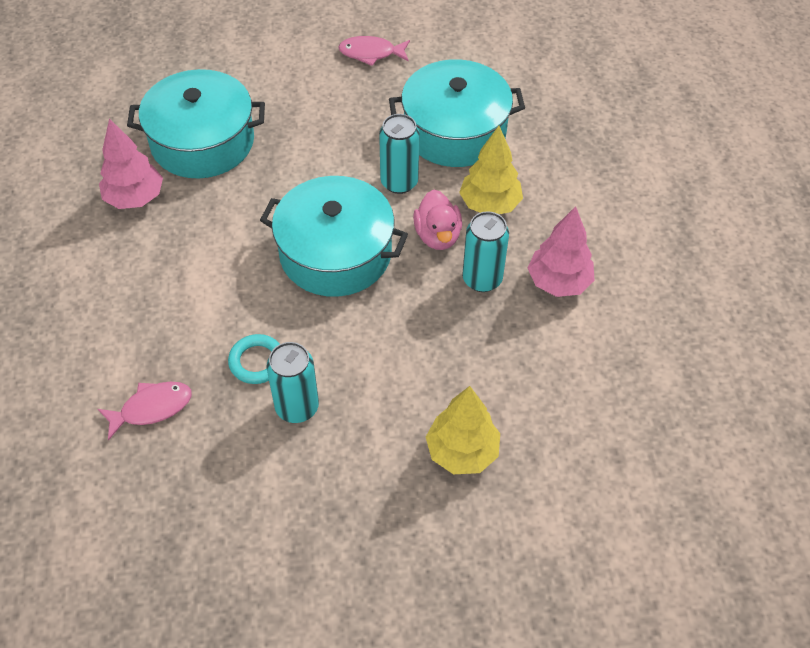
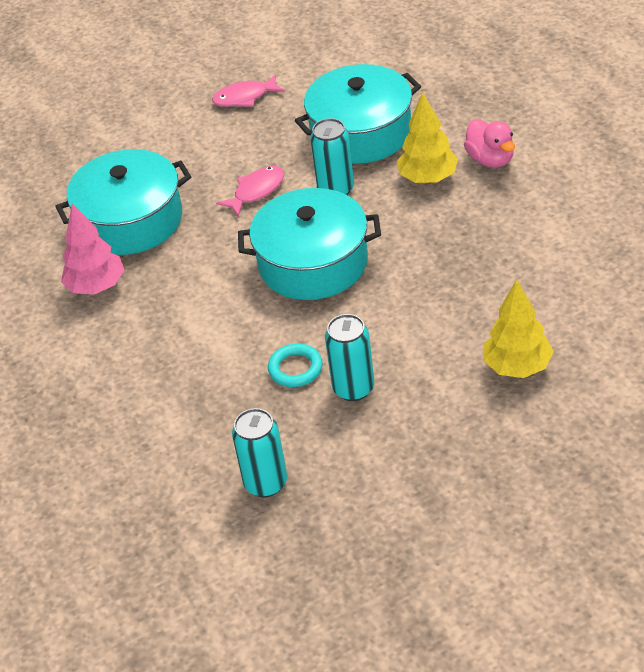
camera: 15 degrees left, 10 degrees down
pink fish [98,382,192,441] -> pink fish moved to [216,166,284,217]
pink duck [413,190,462,250] -> pink duck moved to [464,119,515,167]
turquoise can [462,211,509,292] -> turquoise can moved to [232,408,287,497]
pink tree [528,206,595,297] -> none

